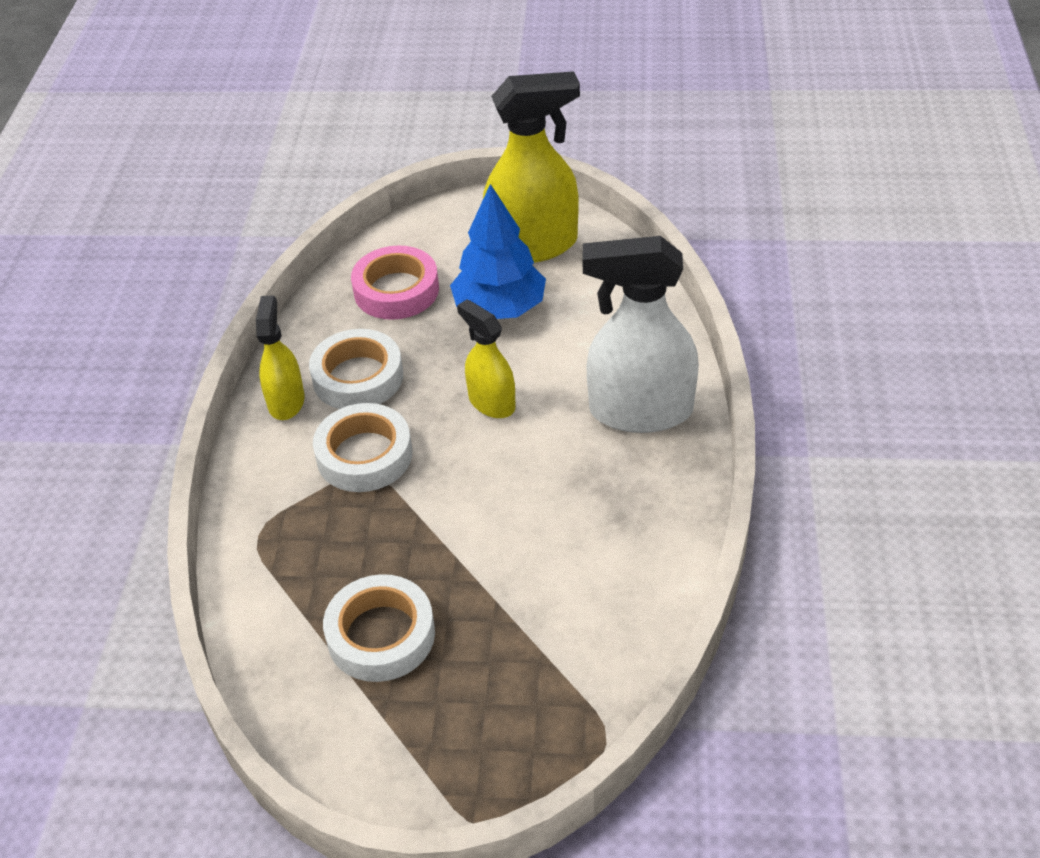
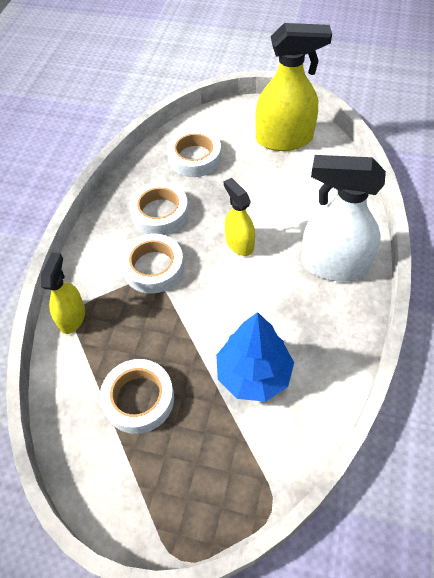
camera: 10 degrees right, 10 degrees up
yellow spray bottle [256,295,305,420] -> yellow spray bottle moved to [41,252,85,334]
pink tape [351,246,439,320] -> white tape [167,129,221,177]
blue tree [450,184,546,319] -> blue tree moved to [216,312,294,402]

